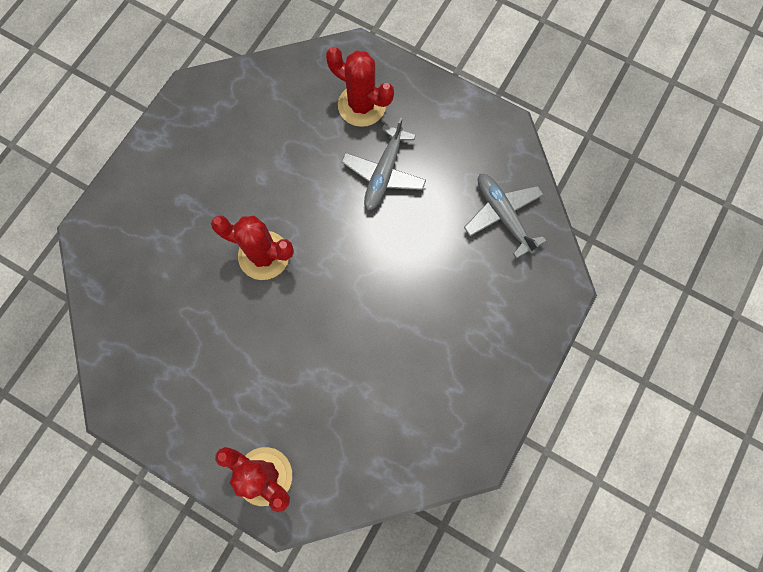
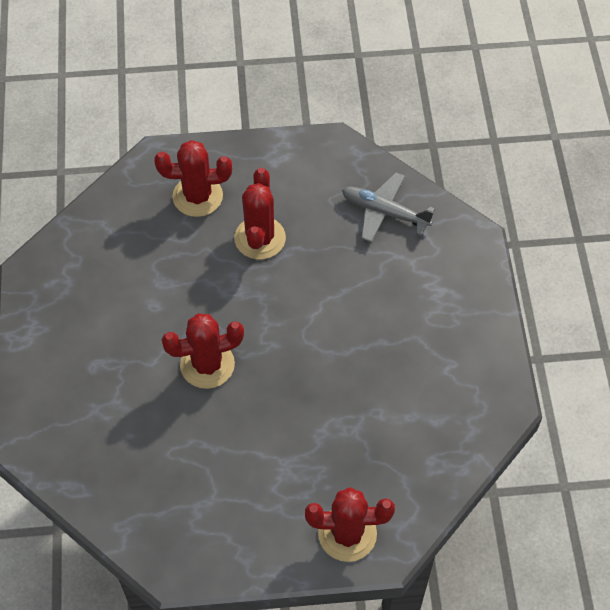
camera: 35 degrees left, 15 degrees down
grey plane [342,117,426,210] -> red cactus [234,168,286,260]

